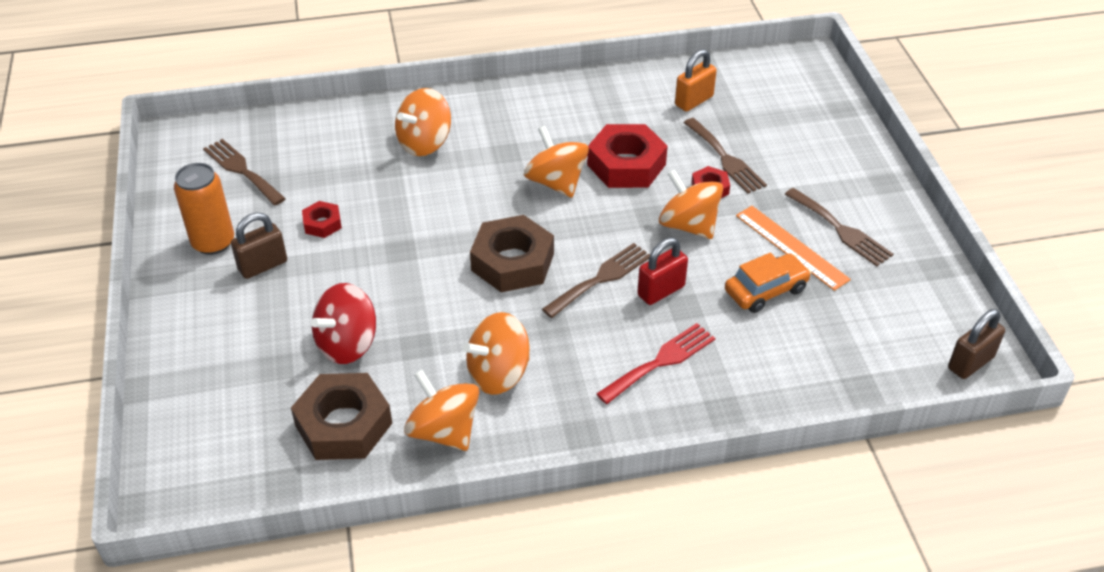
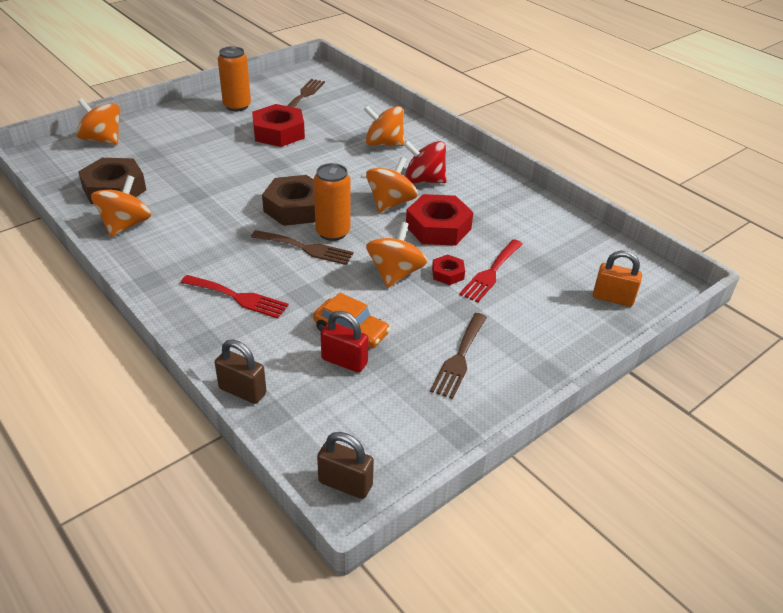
camera: 60 degrees right, 5 degrees down
brown padlock [231,213,287,279] -> brown padlock moved to [215,339,267,404]
red nut [302,201,342,238] -> red nut [252,104,305,147], size x2.00
red spinning top [311,283,376,364] -> red spinning top moved to [403,140,447,183]
orange spinning top [463,312,530,395] -> orange spinning top moved to [76,98,120,145]
red padlock [637,238,688,305] -> red padlock moved to [321,311,369,373]
orange padlock [675,49,717,112] -> orange padlock moved to [593,251,642,307]
brown fork [684,118,767,194] -> red fork [459,239,523,302]
orange ruler [736,206,851,291] -> none
none -> orange can [314,163,350,241]

